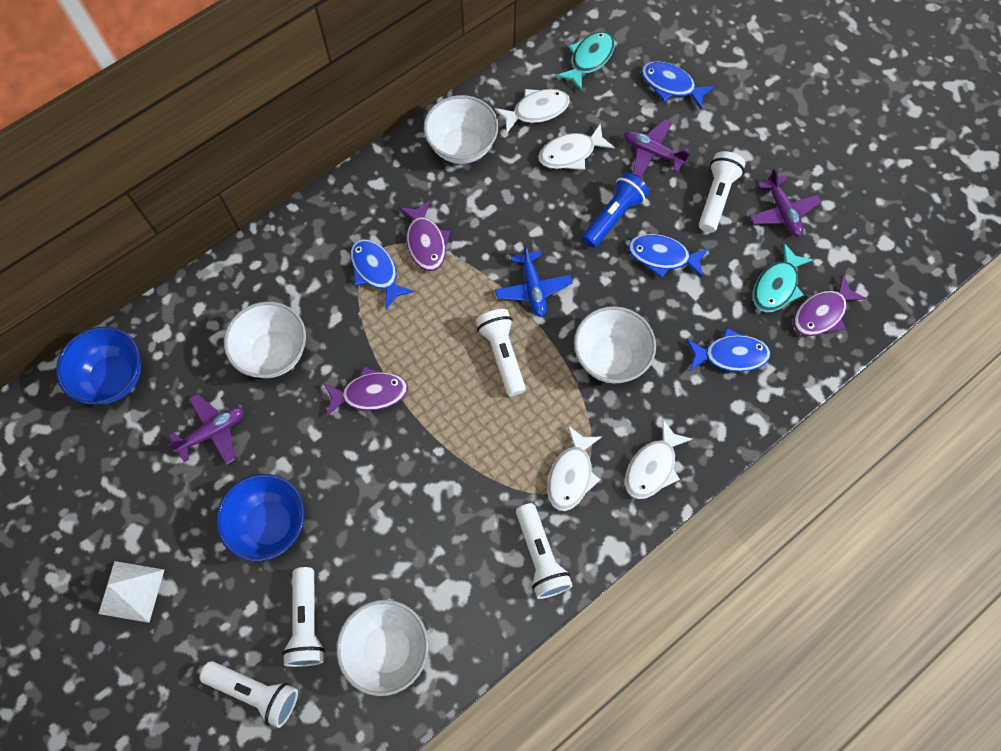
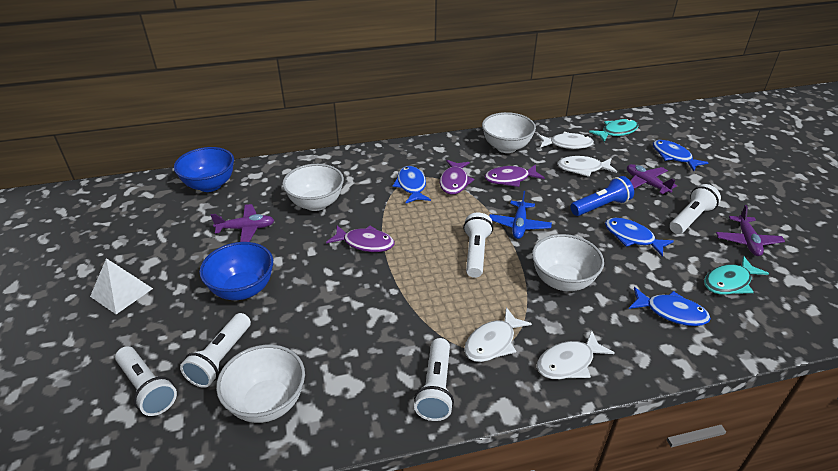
camera: 25 degrees right, 30 degrees down
purple fish [793,275,867,336] -> purple fish moved to [485,164,545,187]

